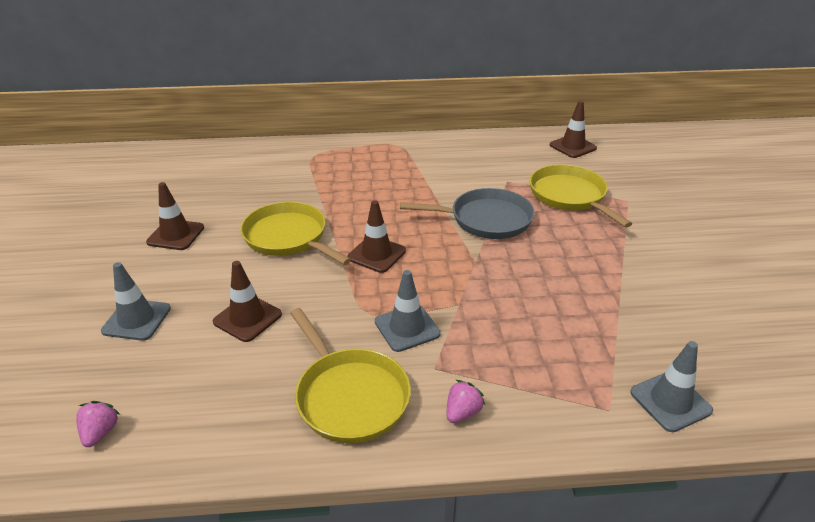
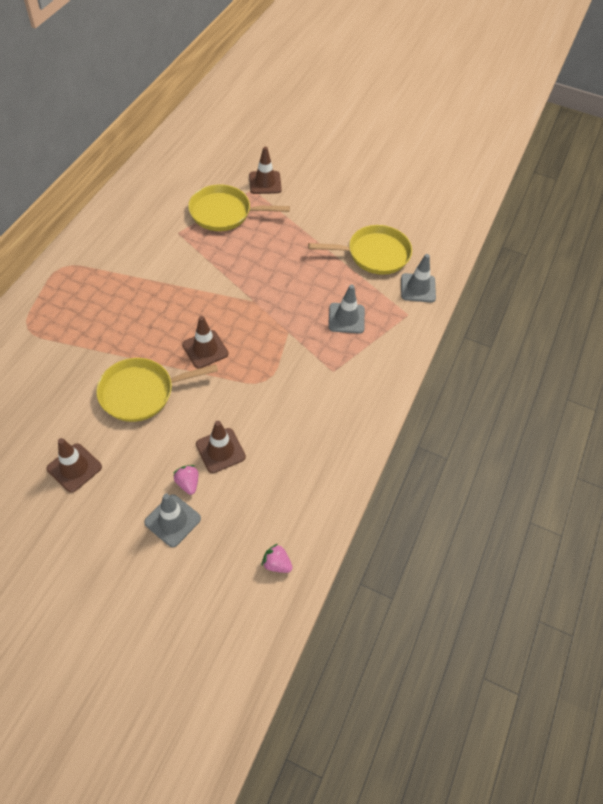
camera: 65 degrees left, 20 degrees up
yellow pan [290,308,411,443] -> yellow pan moved to [308,225,412,275]
grey traffic cone [375,270,441,352] -> grey traffic cone moved to [329,285,365,334]
grey pan [400,188,535,239] -> none
pink strawberry [447,380,485,423] -> pink strawberry moved to [174,465,199,495]
brown traffic cone [550,101,597,158] -> brown traffic cone moved to [249,147,282,194]

